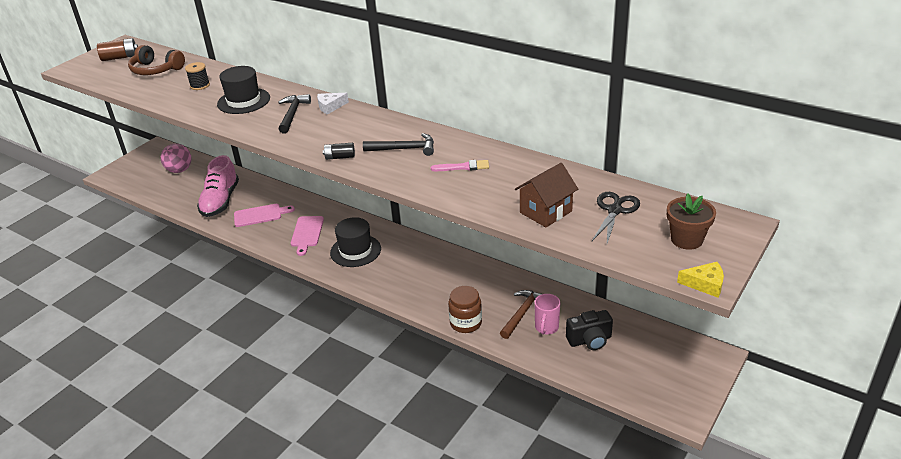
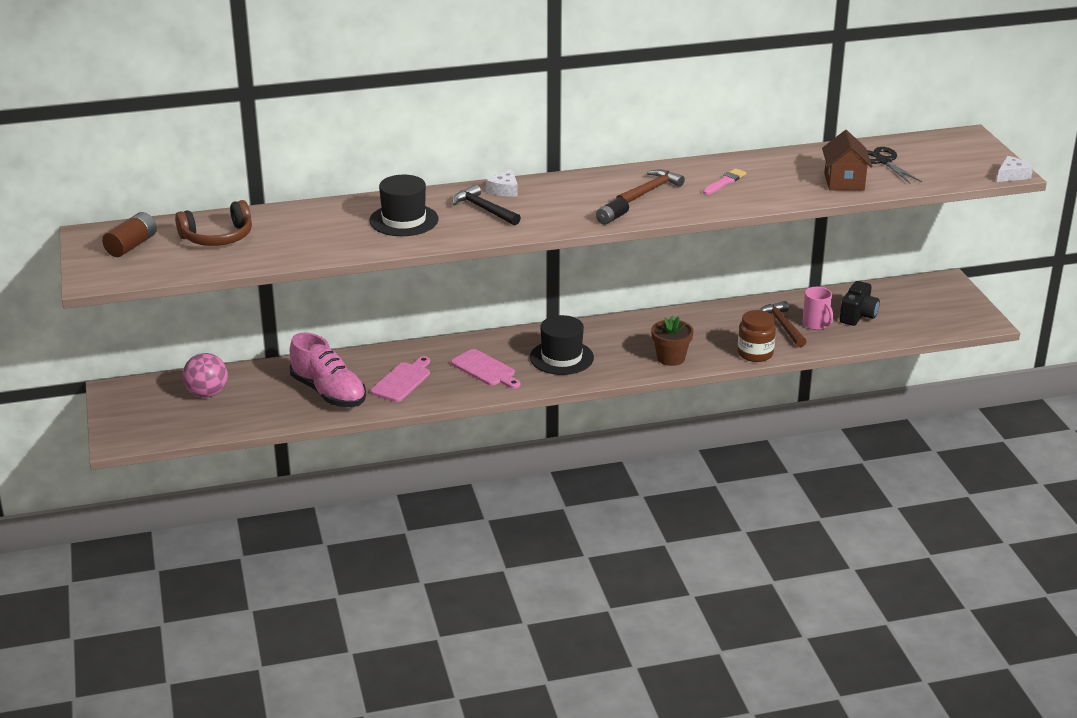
camera: 50 degrees left, 5 degrees down
black spool [185,62,210,90] -> none
black hammer [363,133,434,156] -> brown hammer [616,169,685,203]
brown flower pot [667,193,716,250] -> brown flower pot moved to [651,315,694,366]
yellow cheese [677,262,724,298] -> white cheese [997,156,1033,182]

